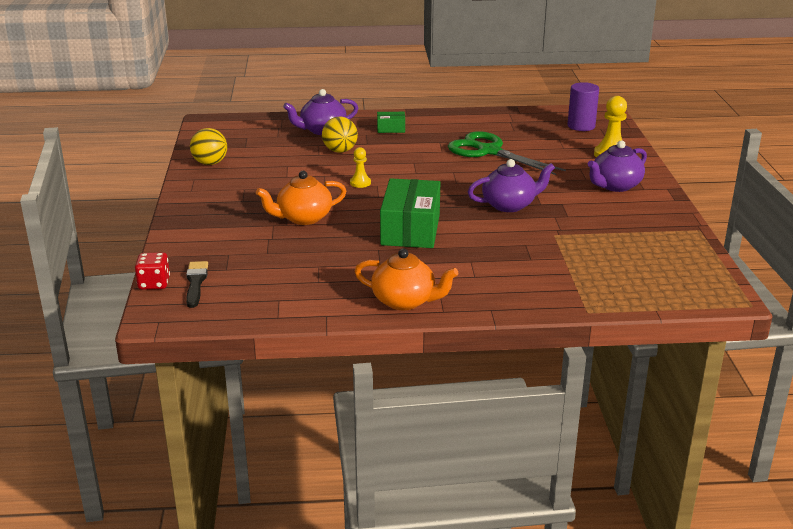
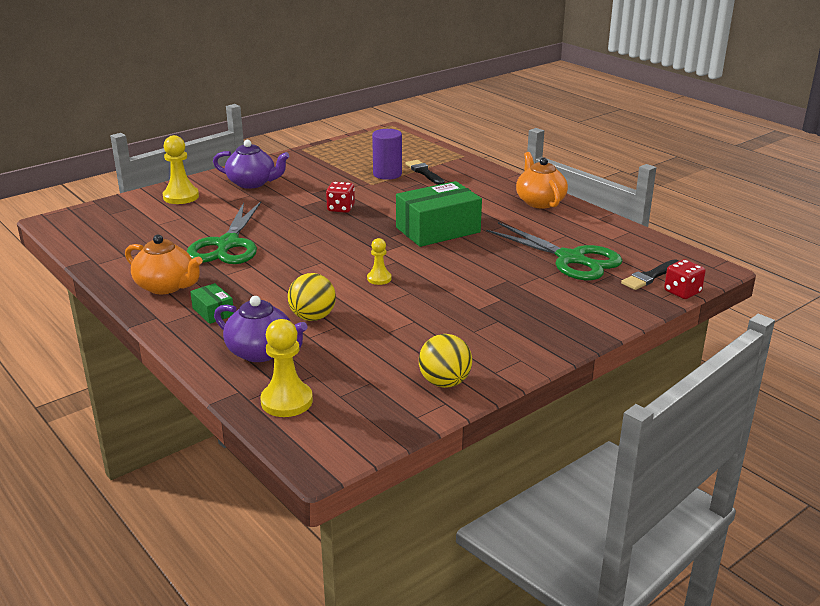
camera: 125 degrees left, 0 degrees up
orange teapot [256,171,346,225] -> orange teapot moved to [125,235,203,294]
purple teapot [468,159,555,212] -> red dice [326,182,355,213]
purple cylinder [567,82,599,131] -> purple cylinder moved to [372,129,402,180]
none -> yellow pawn [260,319,313,417]
none -> black brush [406,160,445,185]
none -> green scissors [486,222,623,280]

